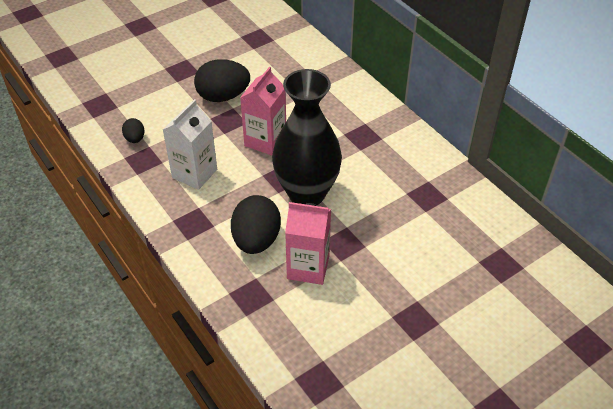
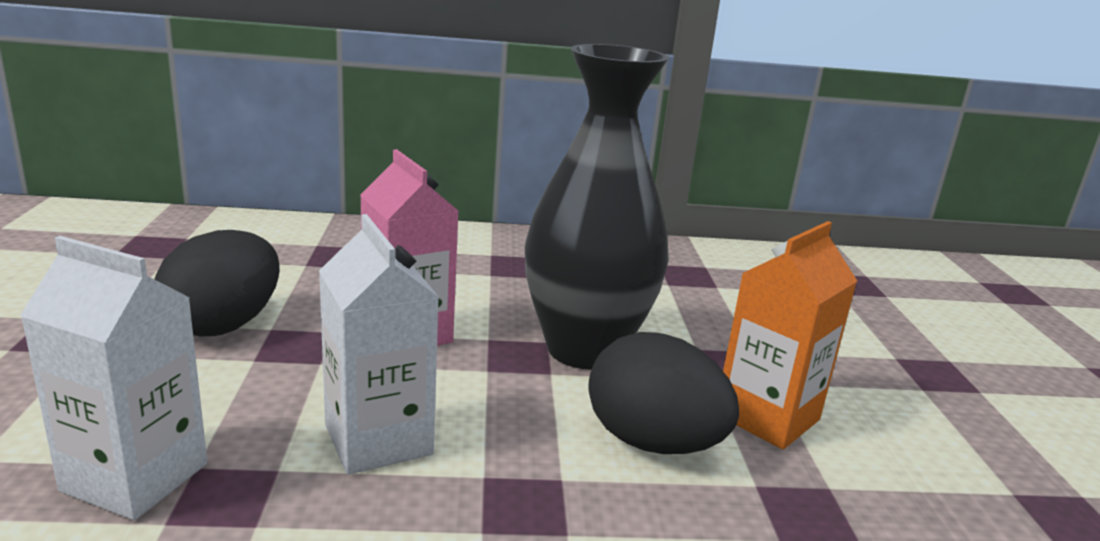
camera: 60 degrees left, 25 degrees down
black egg [122,118,145,143] -> white carton [20,236,207,520]
pink carton [285,202,331,285] -> orange carton [723,221,857,449]

